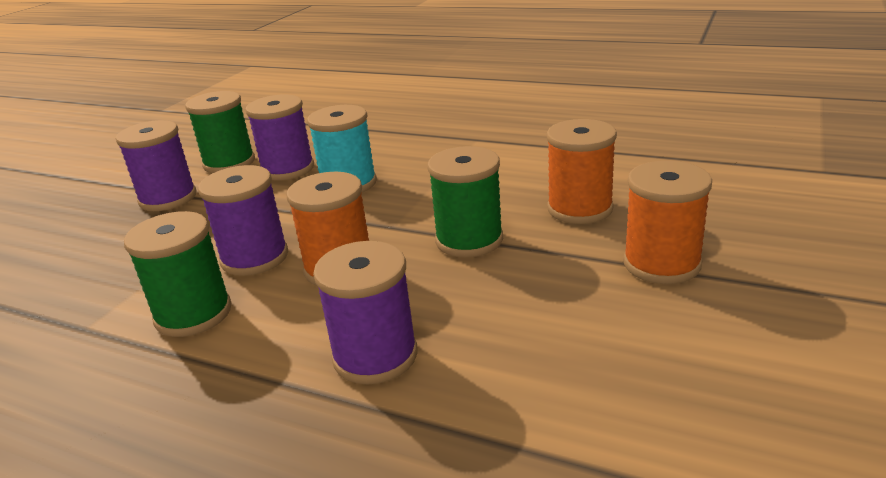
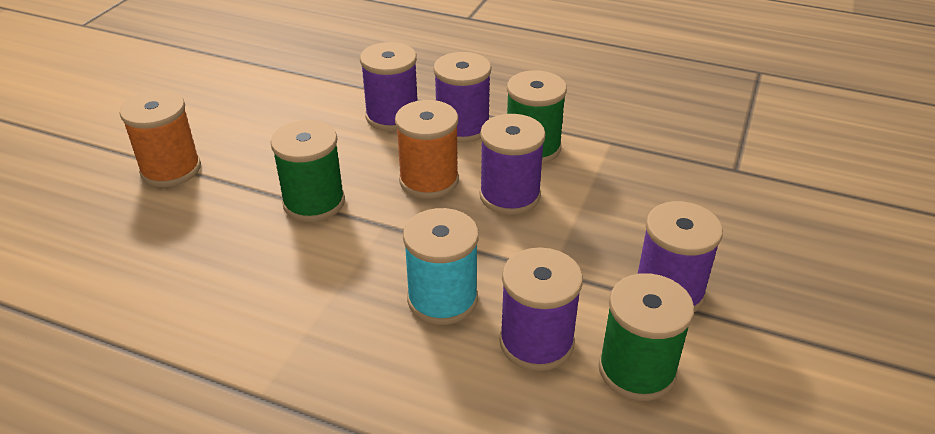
camera: 175 degrees right, 10 degrees up
orange spool [547,119,617,224] -> none
none -> purple spool [433,52,491,143]

